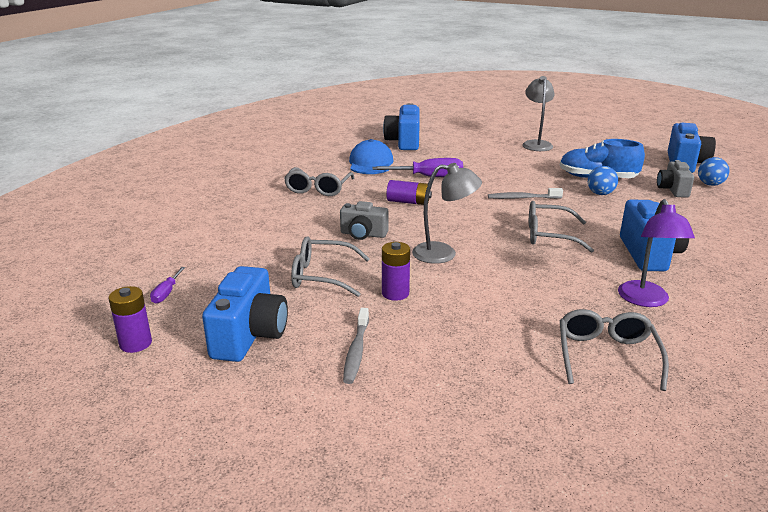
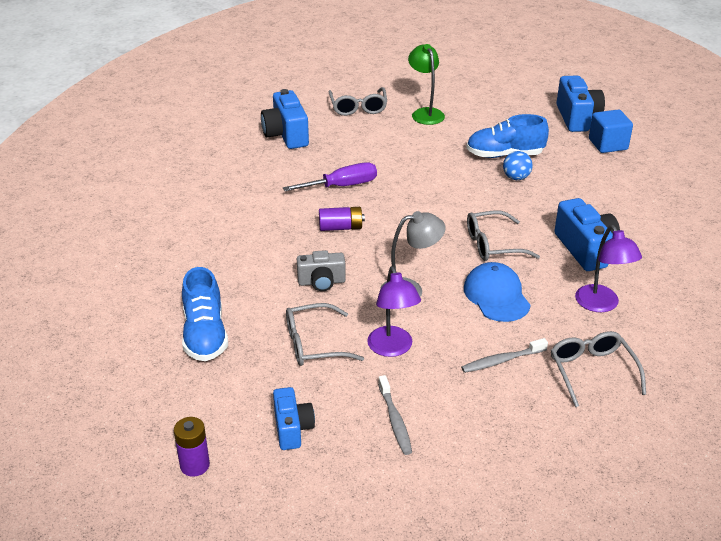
camera: 20 degrees left, 10 degrees up
purple screwdriver [150,267,185,304] -> none
blue camera [202,266,288,362] -> blue camera [273,387,315,450], size x0.64
grey glasses [284,167,354,196] -> grey glasses moved to [328,87,387,116]
blue cap [349,139,394,174] -> blue cap moved to [464,262,531,322]
purple battery [382,242,410,301] -> purple lamp [367,266,421,357]
grey toothbrush [488,188,563,199] -> grey toothbrush moved to [461,338,548,373]
grey lamp [522,76,555,151] -> green lamp [408,44,445,125]
grey camera [657,160,694,198] -> none
blue ball [698,157,729,186] -> blue cube [589,110,633,153]
none -> blue shoe [182,267,228,361]

